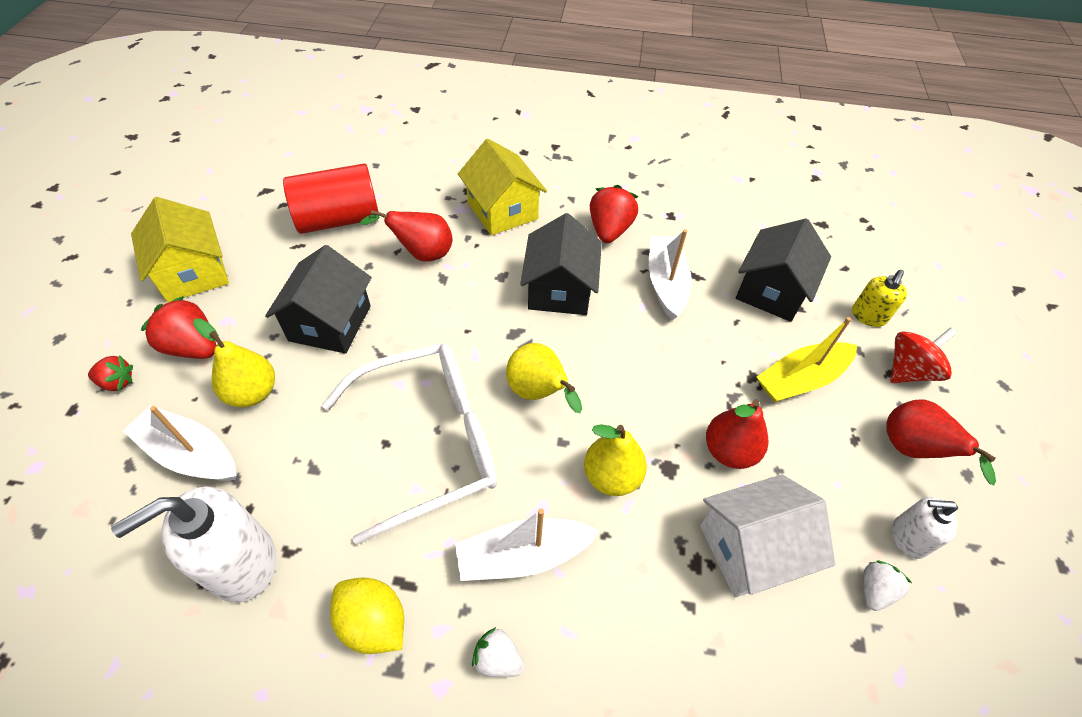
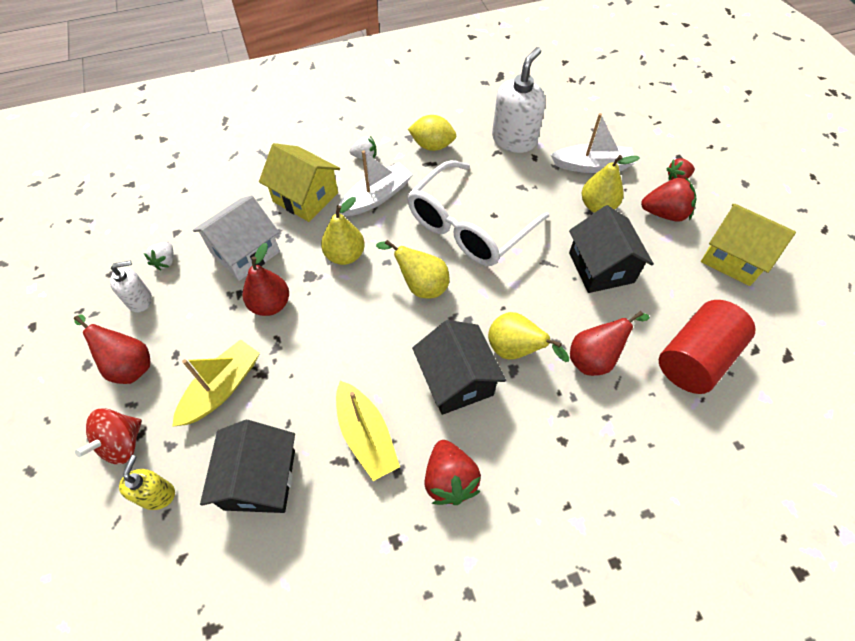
camera: 155 degrees right, 5 degrees up
yellow house [458,139,547,236] -> yellow house moved to [259,143,340,222]
white boat [649,229,692,320] -> yellow boat [336,381,400,481]
none -> yellow pear [488,312,569,362]

